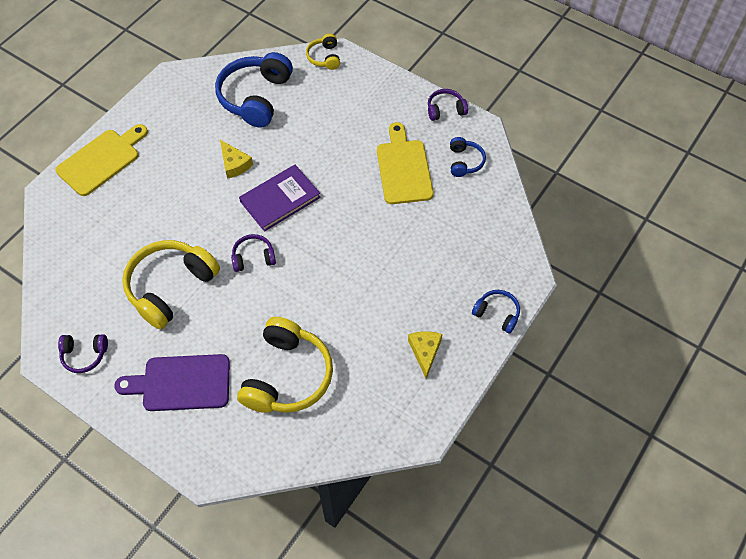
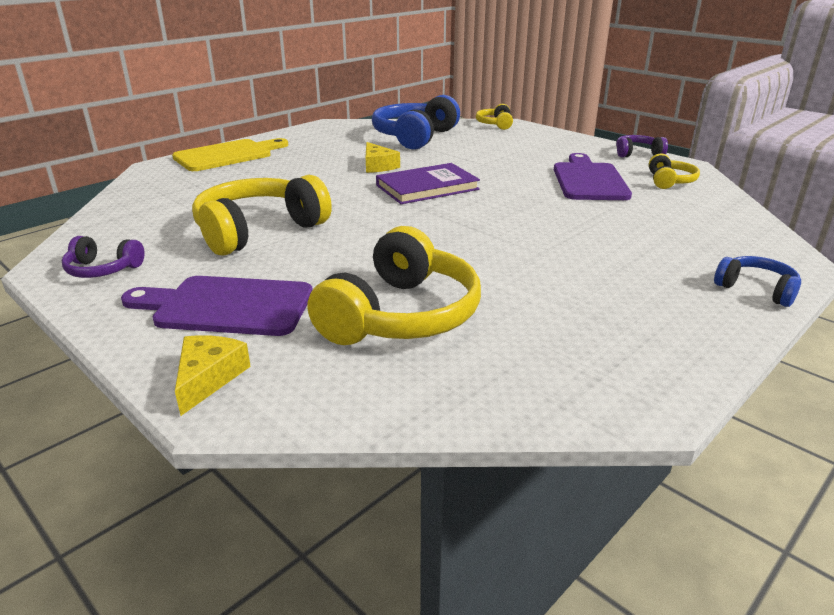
camera: 10 degrees right, 30 degrees down
purple headphones [231,234,276,272] -> none
yellow cutting board [377,122,434,204] -> purple cutting board [554,153,632,200]
yellow cheese [408,331,442,379] -> yellow cheese moved to [175,335,251,416]
blue headphones [450,137,486,177] -> yellow headphones [649,153,700,189]

